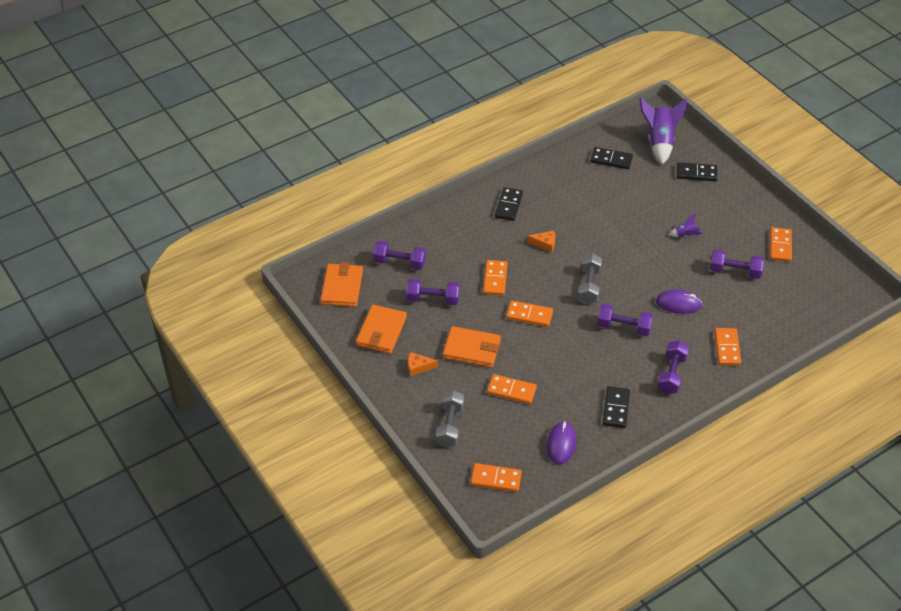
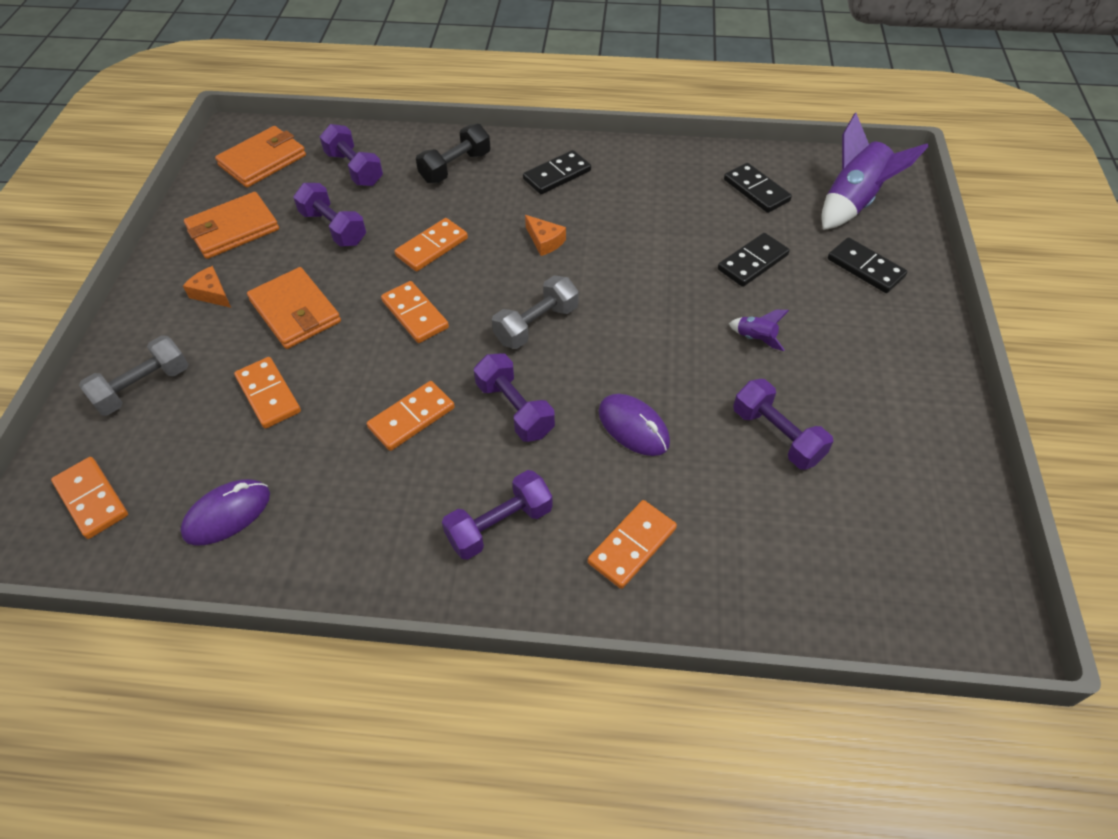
camera: 40 degrees right, 5 degrees up
black domino [603,386,630,428] -> black domino moved to [718,233,790,287]
orange domino [770,227,792,262] -> orange domino moved to [367,381,455,451]
none -> black dumbbell [416,124,490,183]

